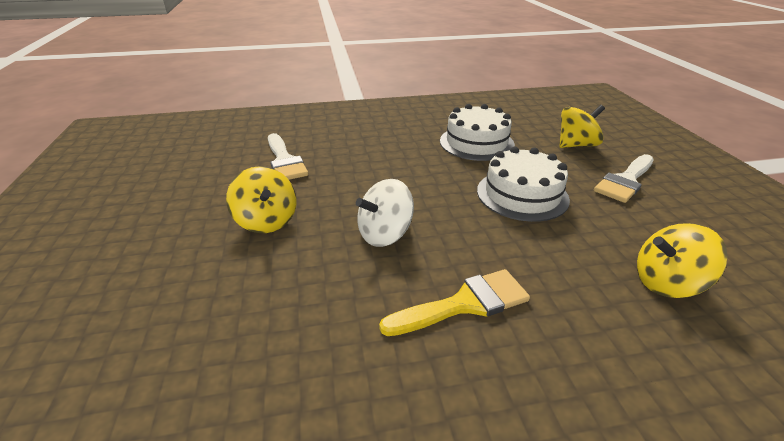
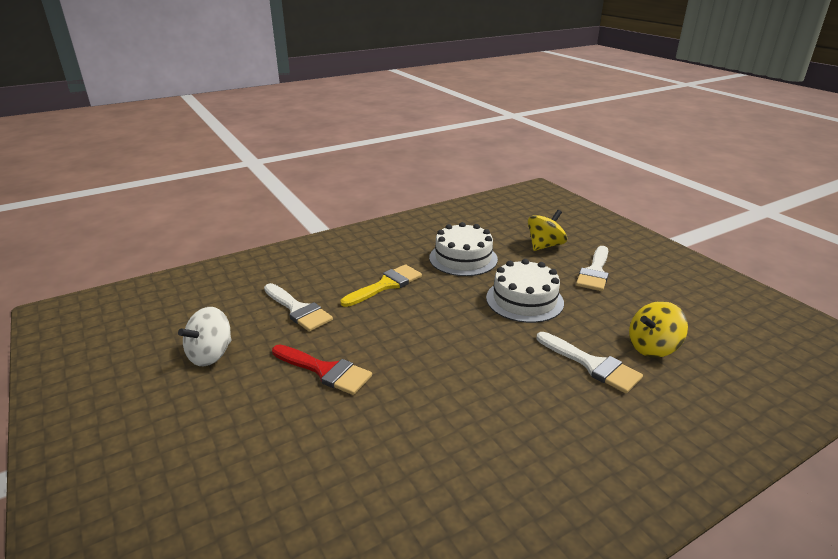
camera: 20 degrees left, 5 degrees down
yellow spinning top [226,166,296,233] -> red brush [272,344,372,395]
white spinning top [356,179,414,247] -> white spinning top moved to [178,307,232,366]
yellow brush [379,269,530,336] -> yellow brush moved to [341,264,422,307]
none -> white brush [536,332,643,393]

